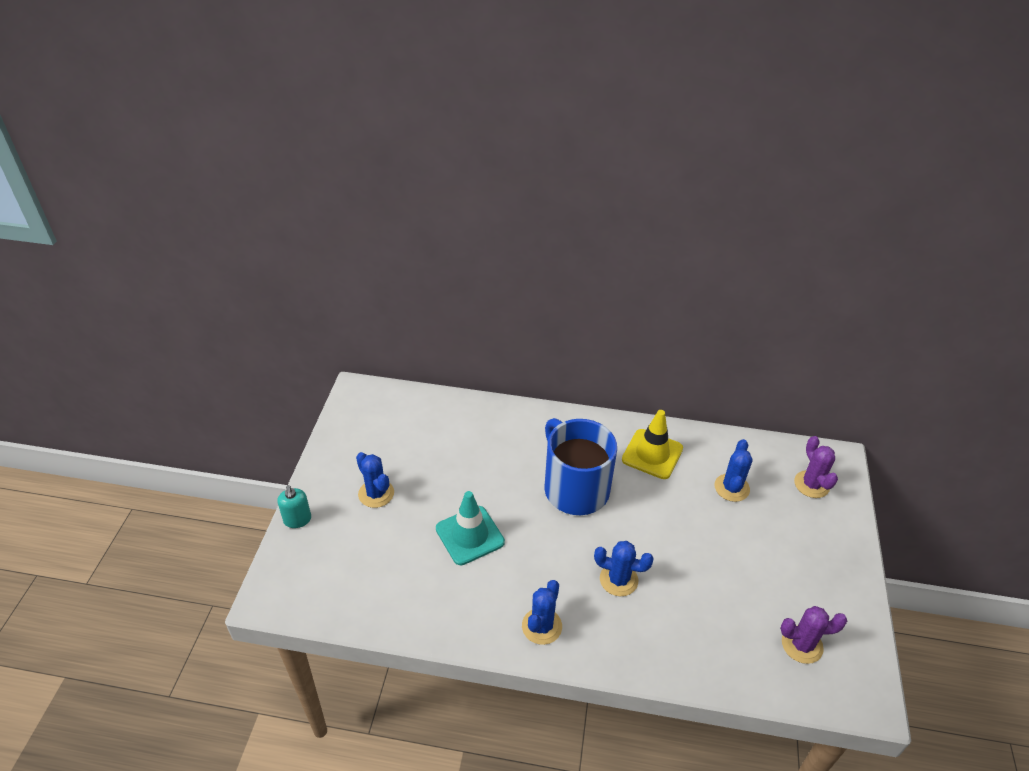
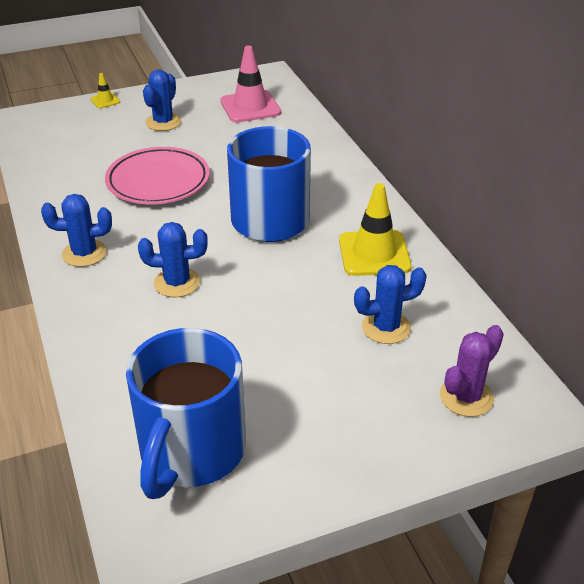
camera: 60 degrees right, 5 degrees down
turquoise soap dispenser [277,485,311,528] -> yellow traffic cone [90,73,120,108]
turquoise traffic cone [436,491,505,565] -> pink plate [105,147,210,204]
blue cactus [594,541,654,597] -> blue cactus turned 75 degrees counterclockwise [138,222,208,297]
purple cactus [780,606,847,664] -> blue mug [126,328,246,499]
none -> pink traffic cone [220,45,281,123]

